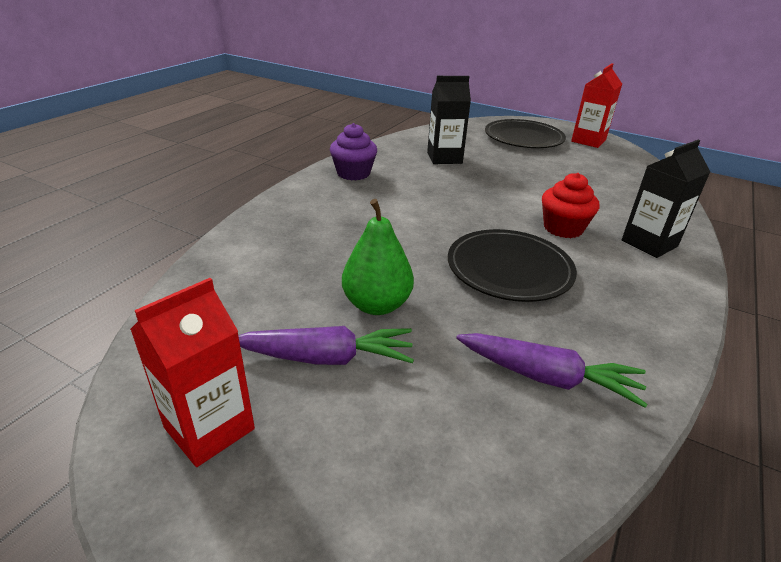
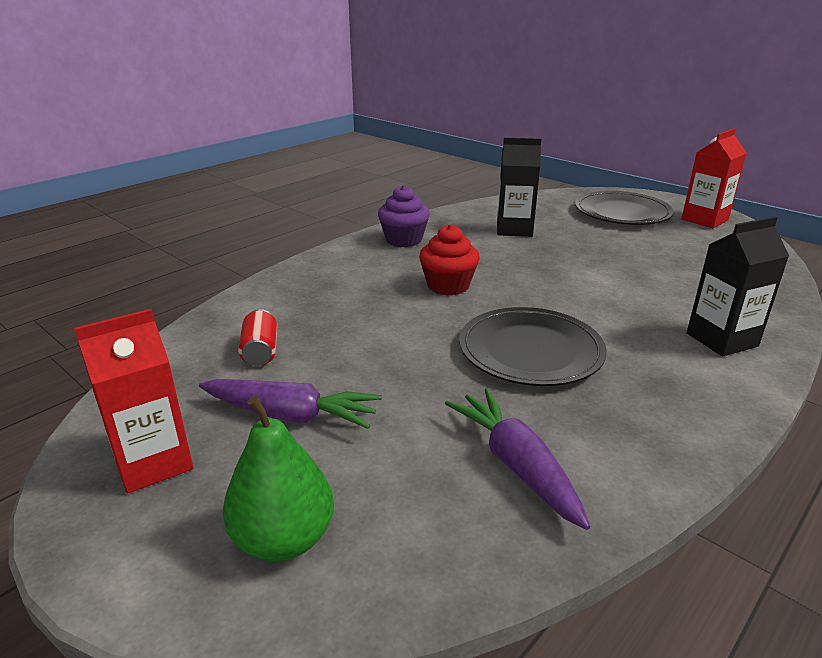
camera: 15 degrees right, 5 degrees down
green pear [342,199,414,315] -> green pear moved to [223,396,334,561]
purple carrot [456,333,648,408] -> purple carrot turned 150 degrees counterclockwise [445,388,590,530]
red cupcake [542,173,599,238] -> red cupcake moved to [419,224,480,295]
none -> red can [238,309,277,366]

